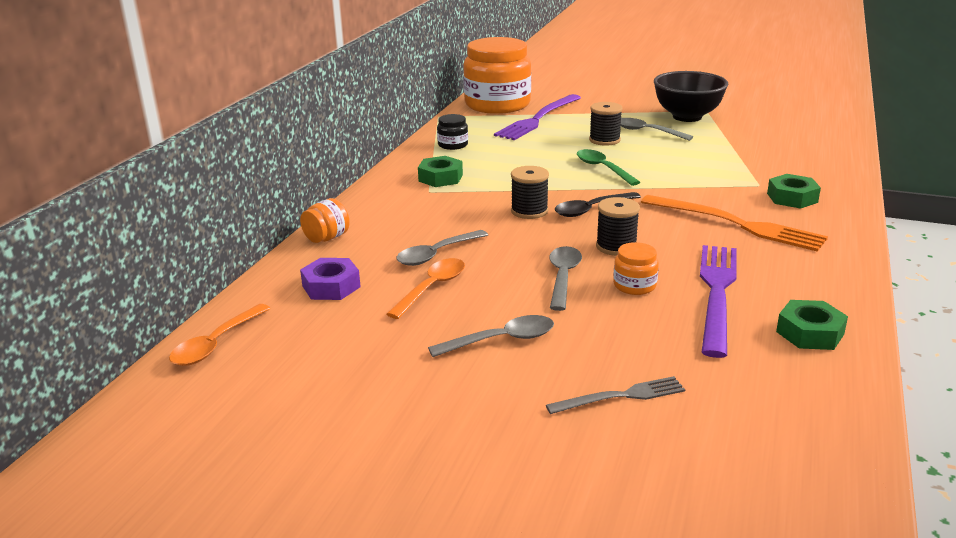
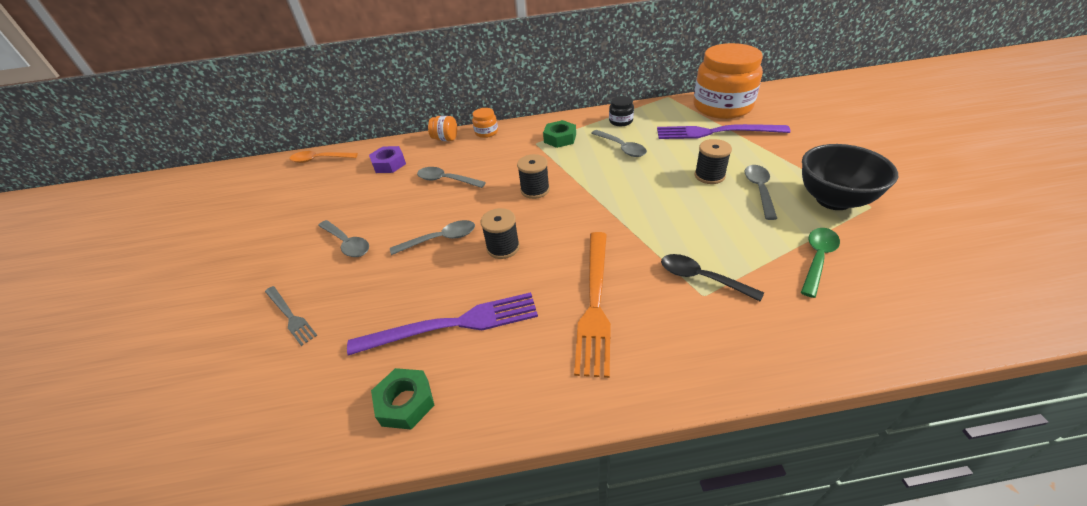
camera: 65 degrees right, 15 degrees up
orange spoon [387,258,465,319] -> none
black spoon [555,192,641,217] -> black spoon moved to [661,254,764,302]
green spoon [577,149,640,186] -> green spoon moved to [801,228,840,298]
orange jar [613,242,659,295] -> orange jar moved to [472,108,498,138]
green nut [767,174,821,209] -> none
none -> grey spoon [591,130,647,157]

